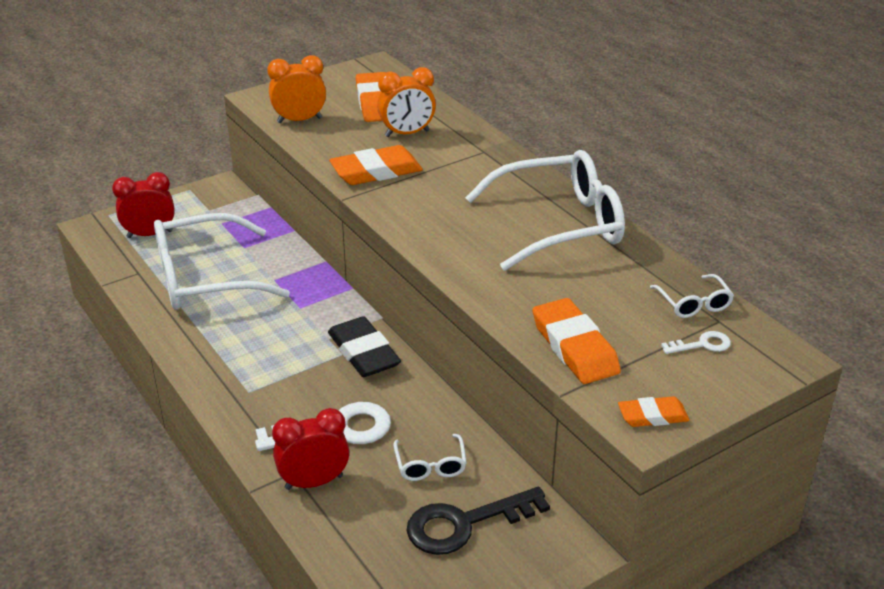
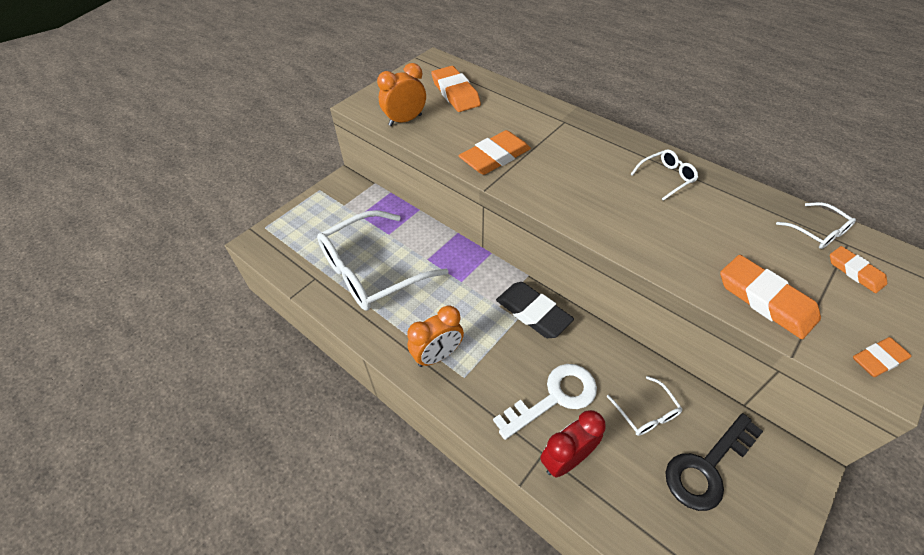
camera: 15 degrees left, 15 degrees up
red clock [112,172,175,238] -> none
orange clock [377,67,436,137] -> orange clock moved to [407,305,464,367]
white glasses [465,150,625,271] -> white glasses [630,149,698,201], size x0.43
white key [661,331,731,354] -> orange eraser [830,246,887,293]

